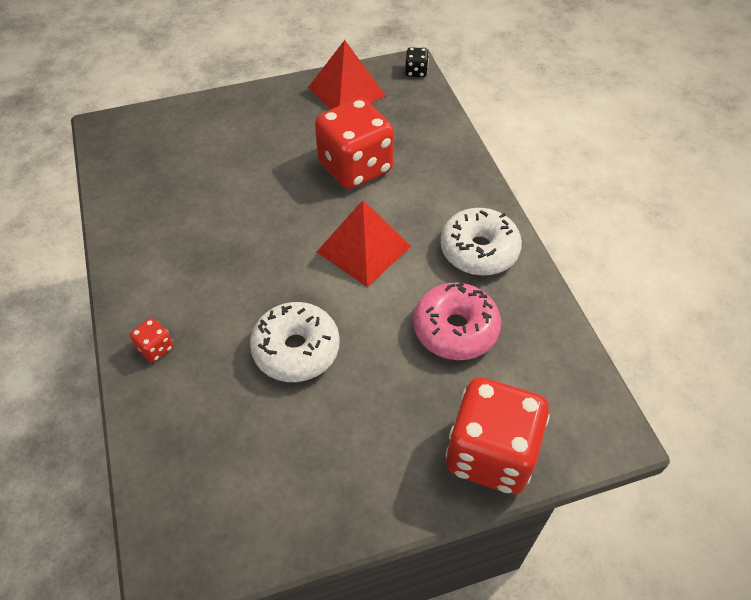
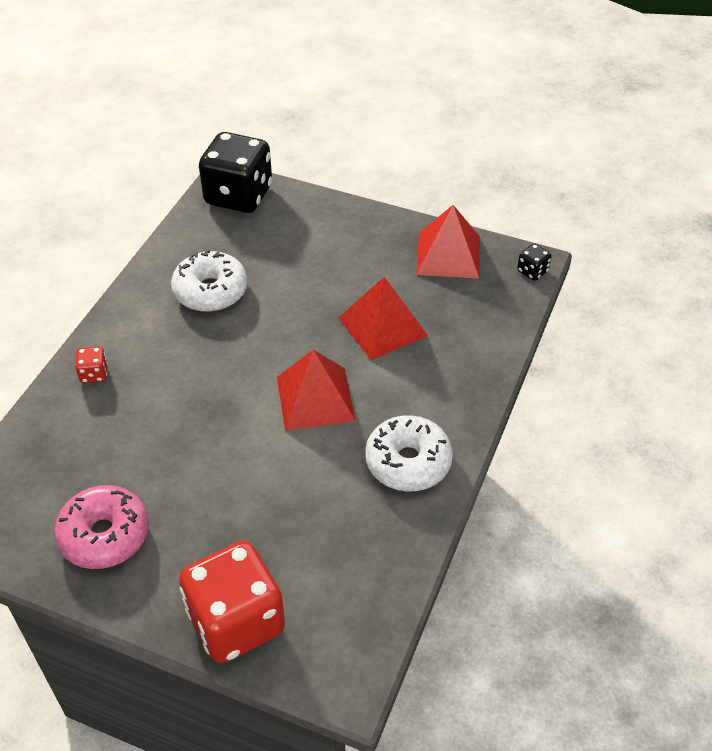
camera: 40 degrees right, 5 degrees down
white donut [250,302,340,382] -> white donut moved to [171,250,248,312]
red dice [315,98,394,189] -> red pyramid [339,277,428,360]
pink donut [413,282,501,360] -> pink donut moved to [54,485,149,569]
none -> black dice [199,132,272,213]

